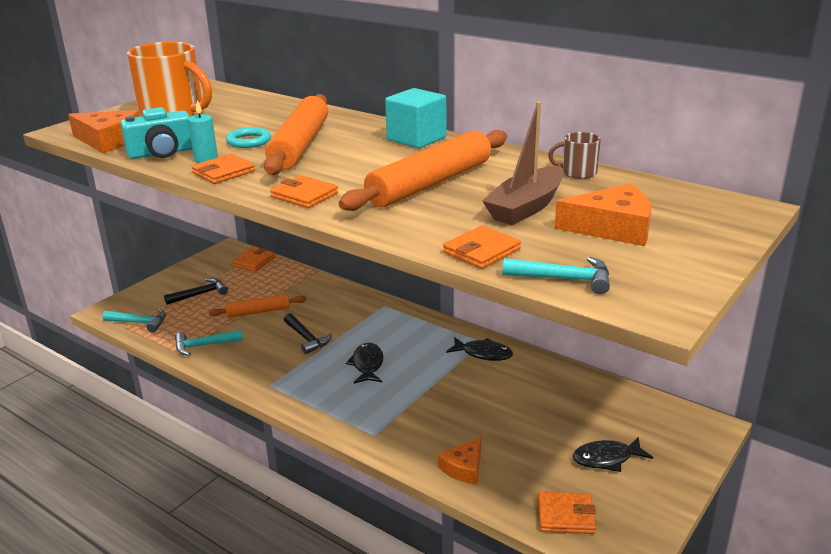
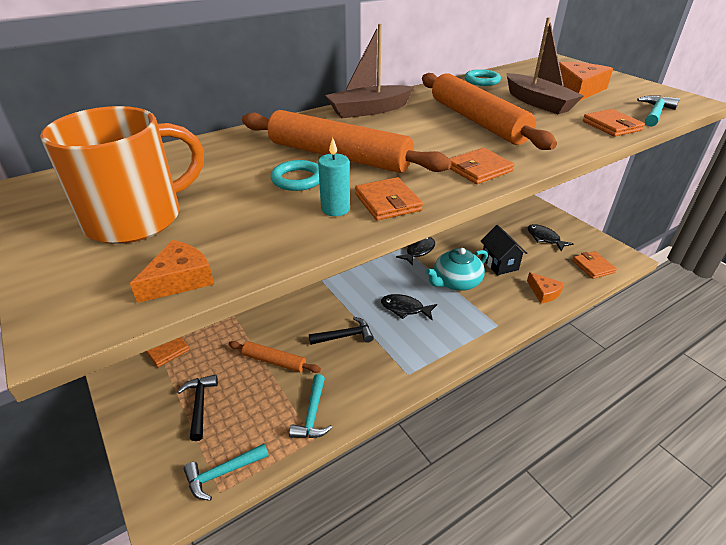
camera: 70 degrees left, 10 degrees up
orange cheese [68,110,139,153] -> orange cheese [130,240,214,303], size x0.65
turquoise hammer [103,309,166,333] -> turquoise hammer turned 150 degrees counterclockwise [184,444,269,501]
turquoise camera [120,107,192,159] -> none
orange rolling pin [209,294,306,318] -> orange rolling pin turned 75 degrees counterclockwise [229,341,321,373]
turquoise cube [385,88,446,148] -> brown boat [325,24,414,118]
orange wallet [538,492,596,534] -> orange wallet turned 45 degrees counterclockwise [572,251,617,279]
brown mug [548,132,601,179] -> turquoise ring [464,69,501,86]
black fish [573,437,653,472] -> black fish turned 135 degrees clockwise [528,224,573,251]
none -> turquoise teapot [425,248,488,291]
none -> black house [481,225,527,275]

